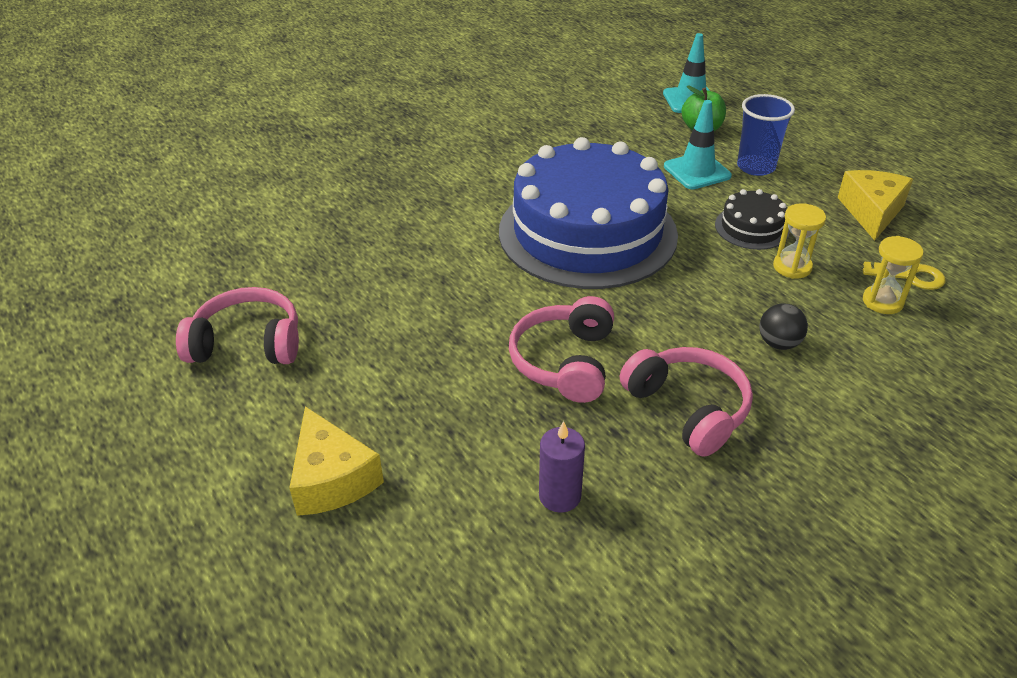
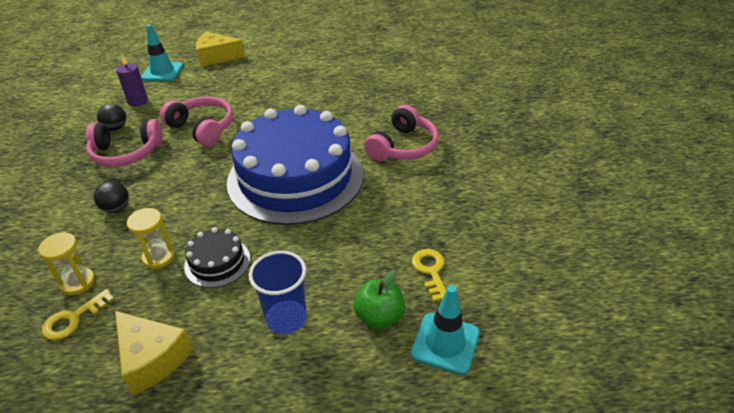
camera: 120 degrees right, 0 degrees up
pink headphones [176,287,299,364] -> pink headphones moved to [364,105,439,161]
turquoise traffic cone [664,100,732,189] -> turquoise traffic cone moved to [141,24,183,81]
none -> black ball [97,103,126,131]
none -> yellow key [412,249,446,302]

